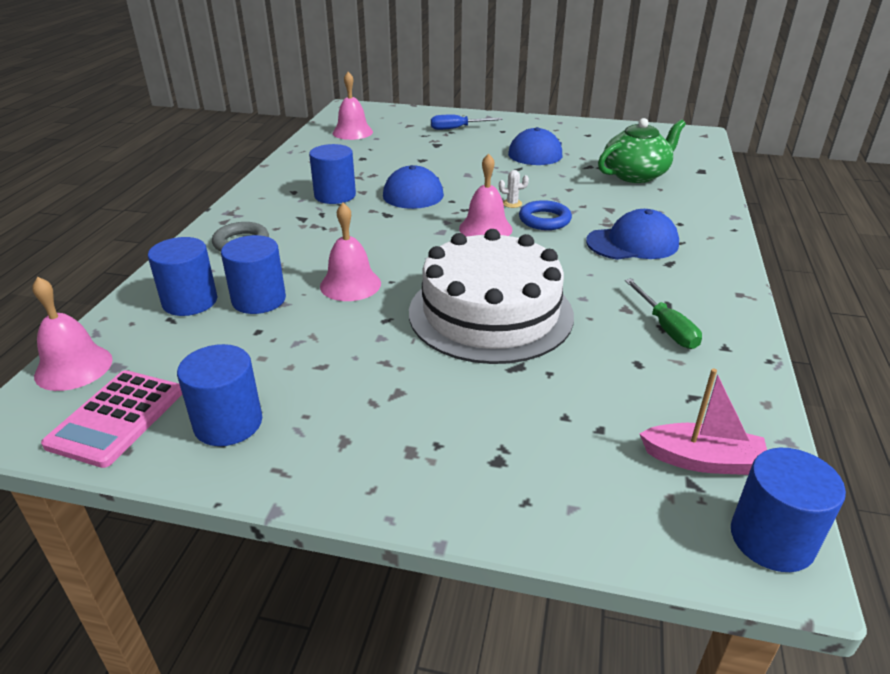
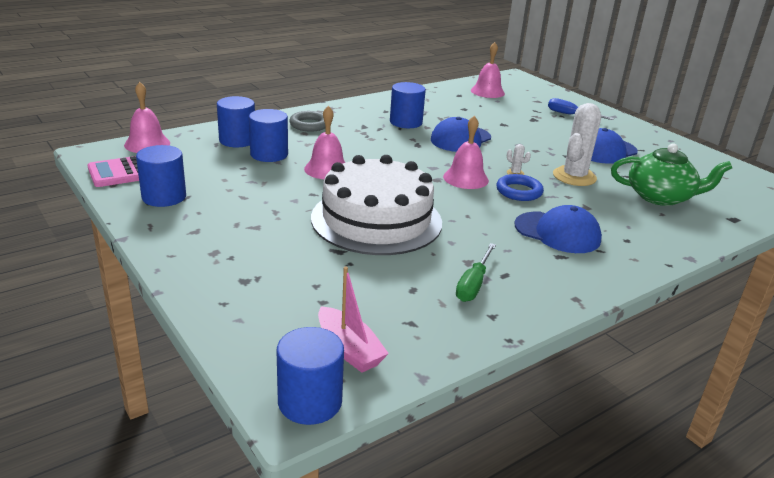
camera: 40 degrees right, 5 degrees down
none -> white cactus [553,103,601,186]

